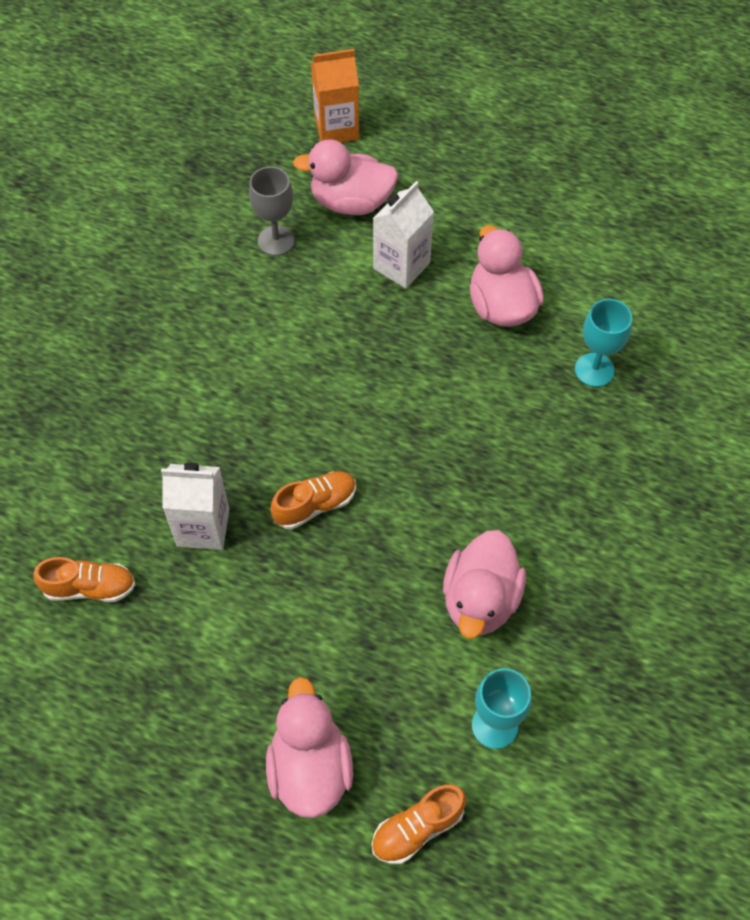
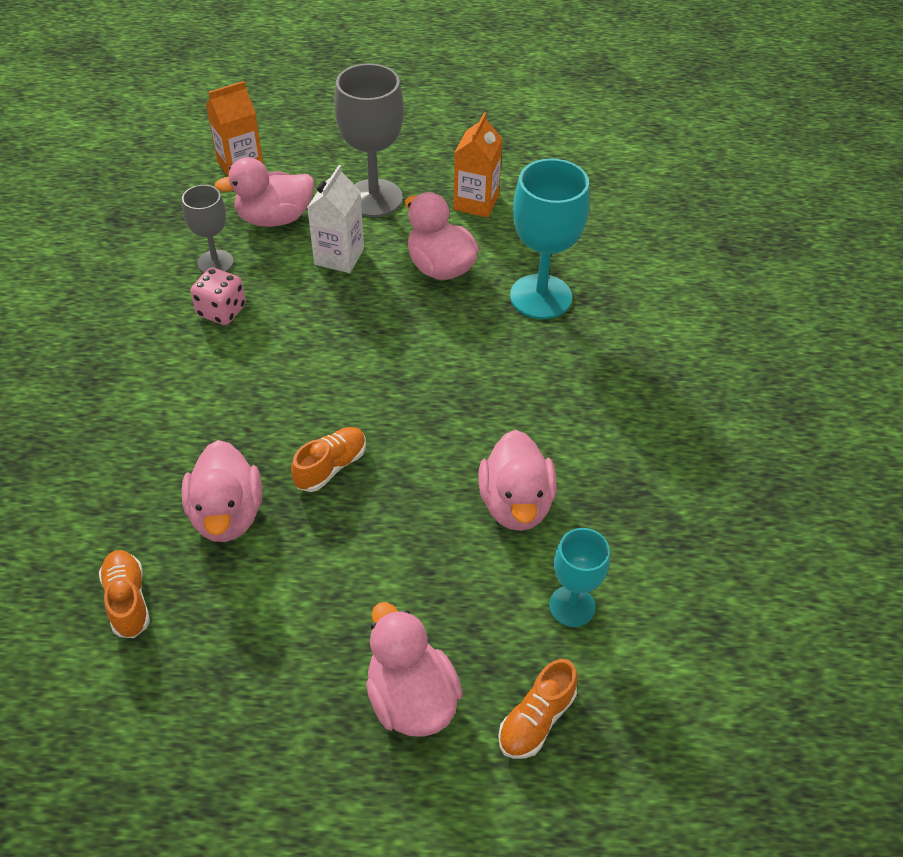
camera: 20 degrees left, 10 degrees down
orange shoe [33,557,136,602] -> orange shoe turned 90 degrees counterclockwise [99,550,150,638]
white carton [161,462,229,550] -> pink duck [181,440,262,542]
turquoise goblet [575,299,632,387] -> turquoise goblet [510,159,590,319], size x1.70
none -> pink dice [190,267,246,325]
none -> grey goblet [334,63,404,217]
none -> orange carton [453,112,503,217]

